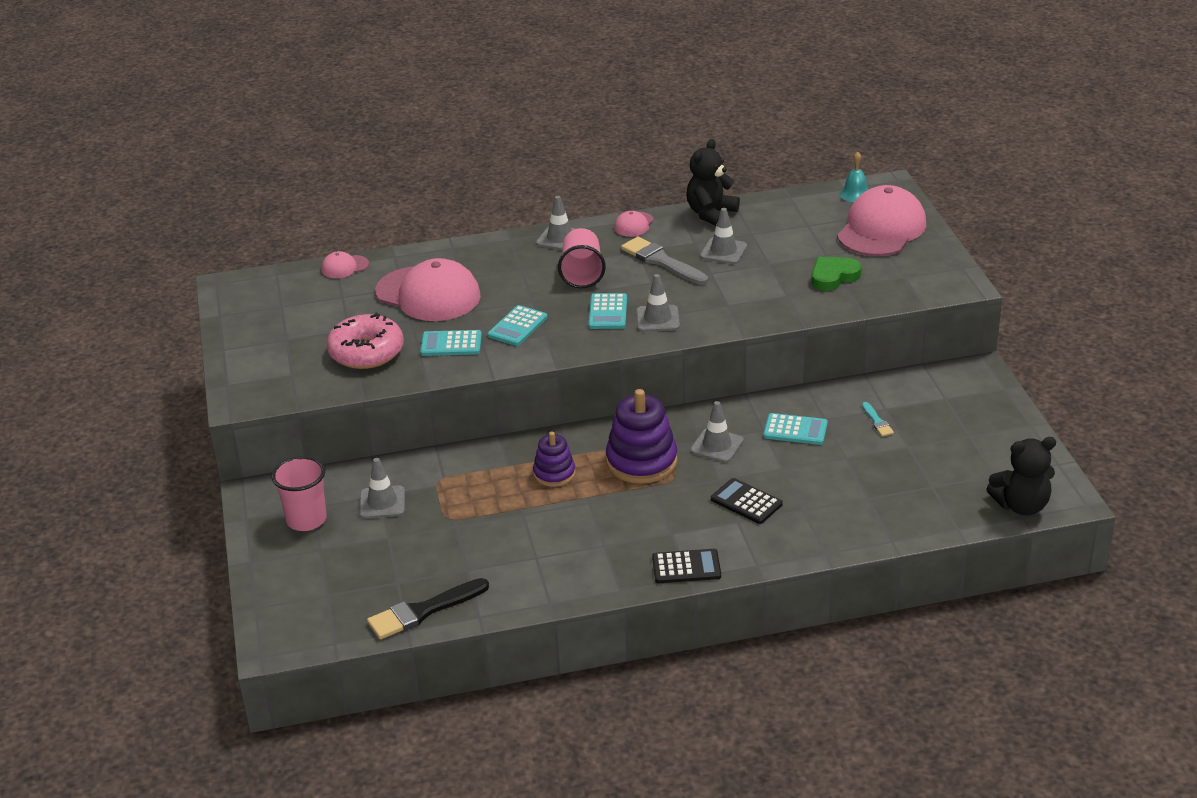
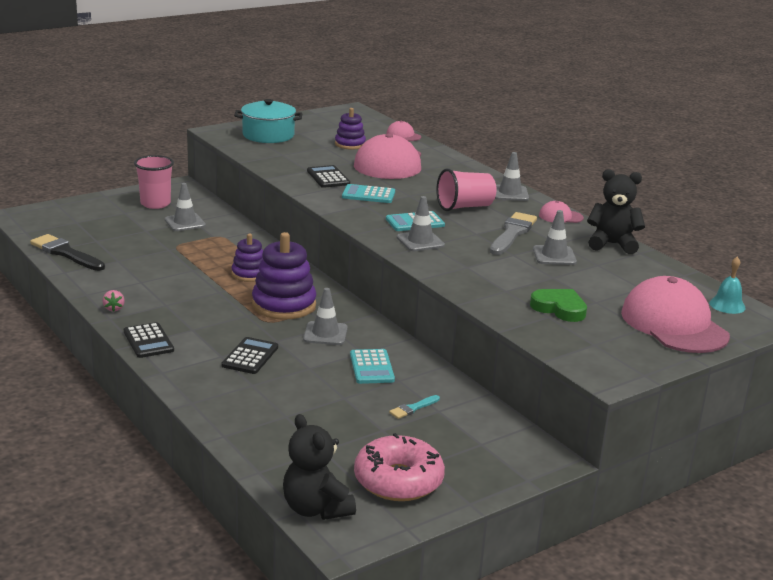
camera: 65 degrees right, 10 degrees down
pink donut [327,313,404,369] -> pink donut moved to [354,433,445,501]
turquoise calculator [420,330,482,356] -> black calculator [307,165,350,188]
pink cap [837,185,926,256] -> pink cap turned 120 degrees counterclockwise [621,276,730,353]
none -> pink strawberry [103,290,125,312]
none -> turquoise pot [234,99,302,143]
none -> purple stacking toy [335,108,366,150]

